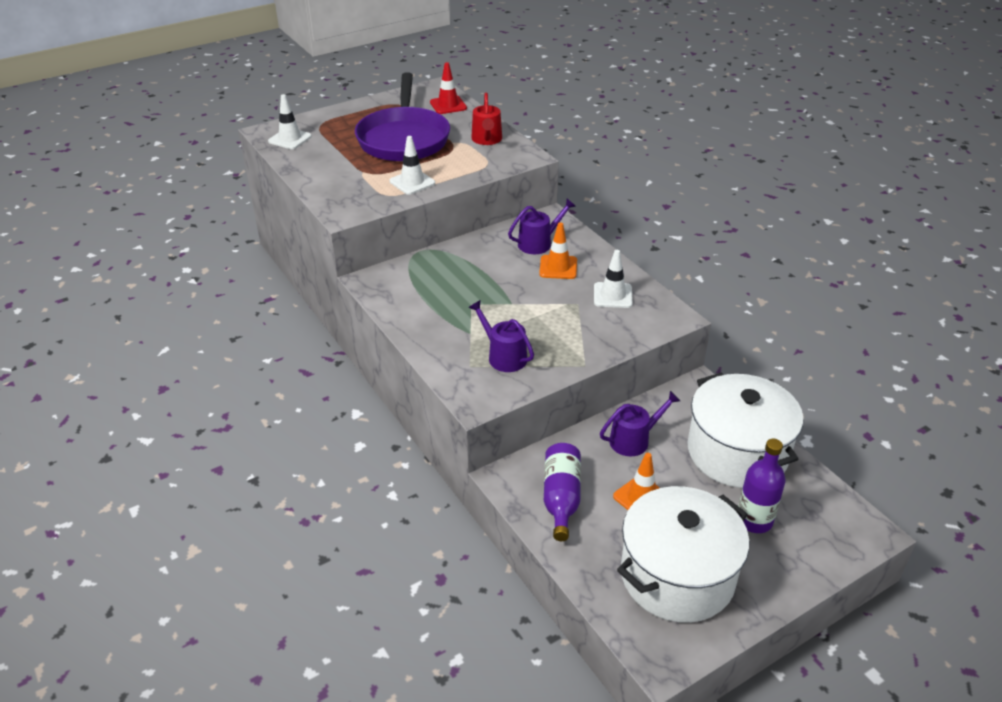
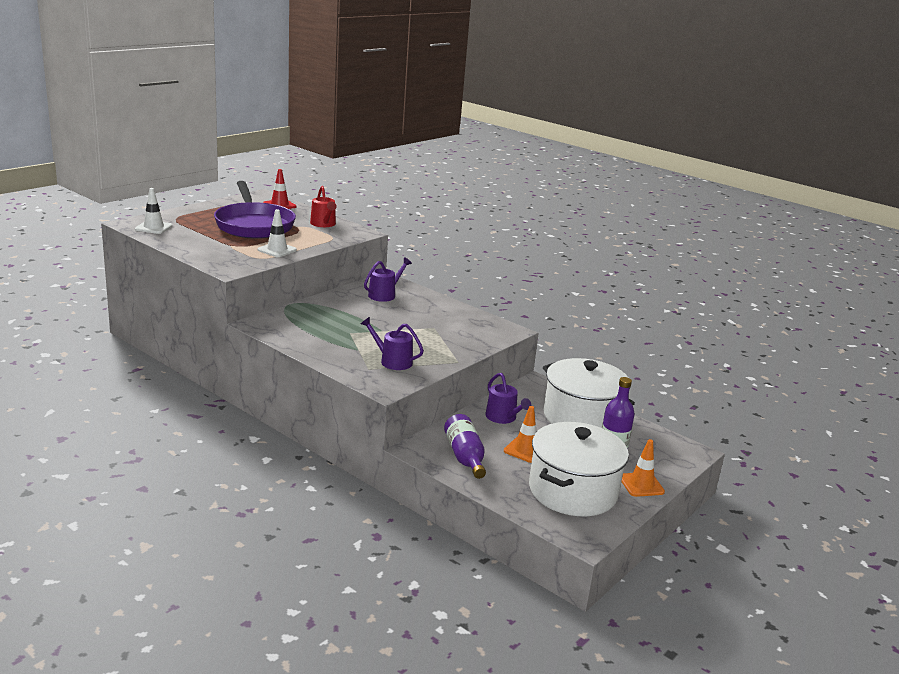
camera: 20 degrees left, 15 degrees down
orange traffic cone [539,222,577,279] -> orange traffic cone moved to [622,439,665,497]
white traffic cone [594,250,633,308] -> none
purple watering can [600,391,680,456] -> purple watering can turned 105 degrees clockwise [485,373,531,424]

